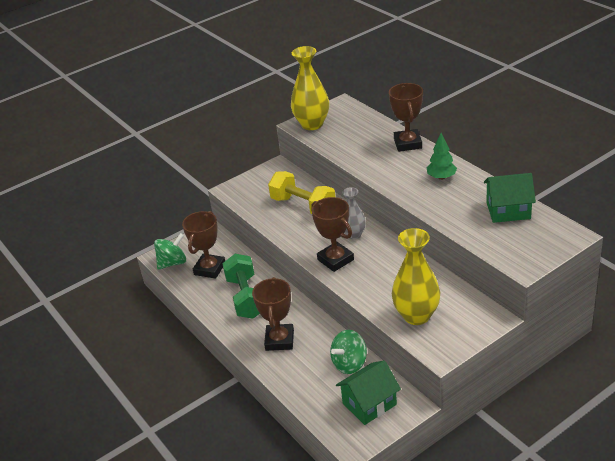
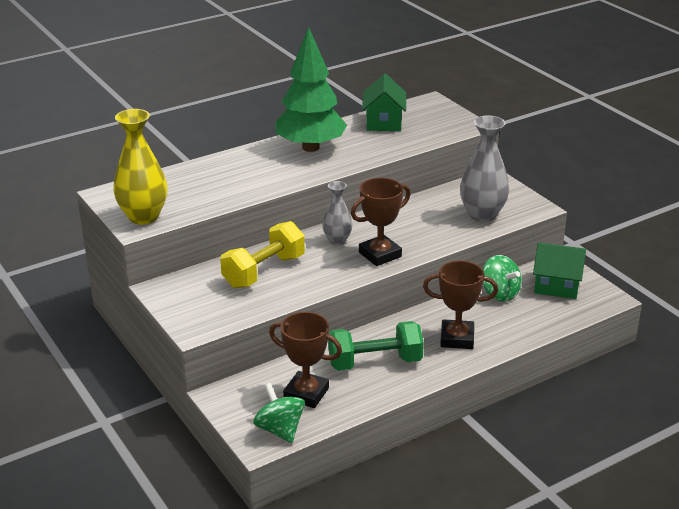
camera: 90 degrees left, 5 degrees down
green house [336,360,401,425] -> green house turned 45 degrees counterclockwise [533,242,586,299]
brown trophy [389,83,423,152] -> none
yellow vase [392,228,440,325] -> grey vase [460,115,510,222]
green tree [427,133,457,180] -> green tree [275,26,347,152], size x2.13

